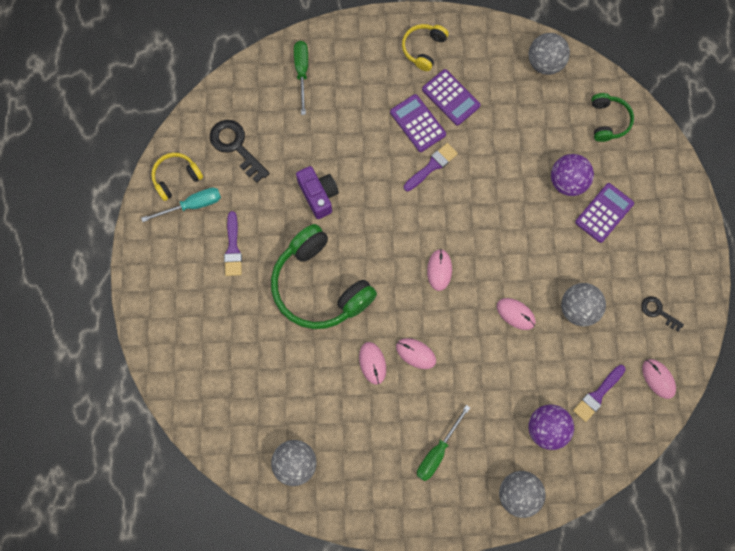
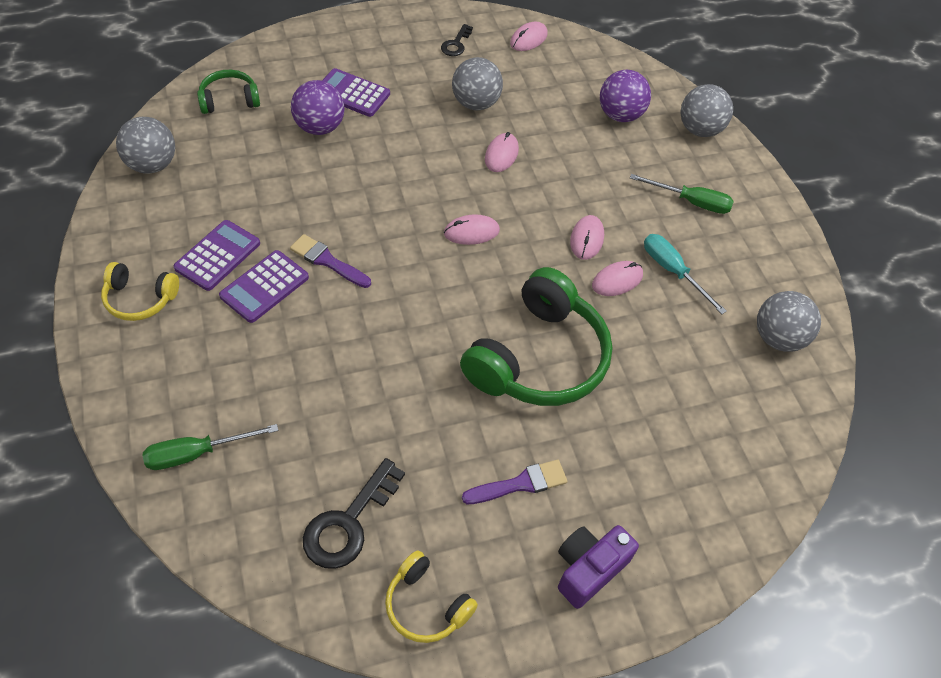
camera: 110 degrees left, 20 degrees down
turquoise screwdriver [141,188,221,222] -> turquoise screwdriver moved to [644,234,727,314]
purple camera [296,166,339,219] -> purple camera moved to [558,525,639,609]
purple brush [573,365,626,422] -> none

